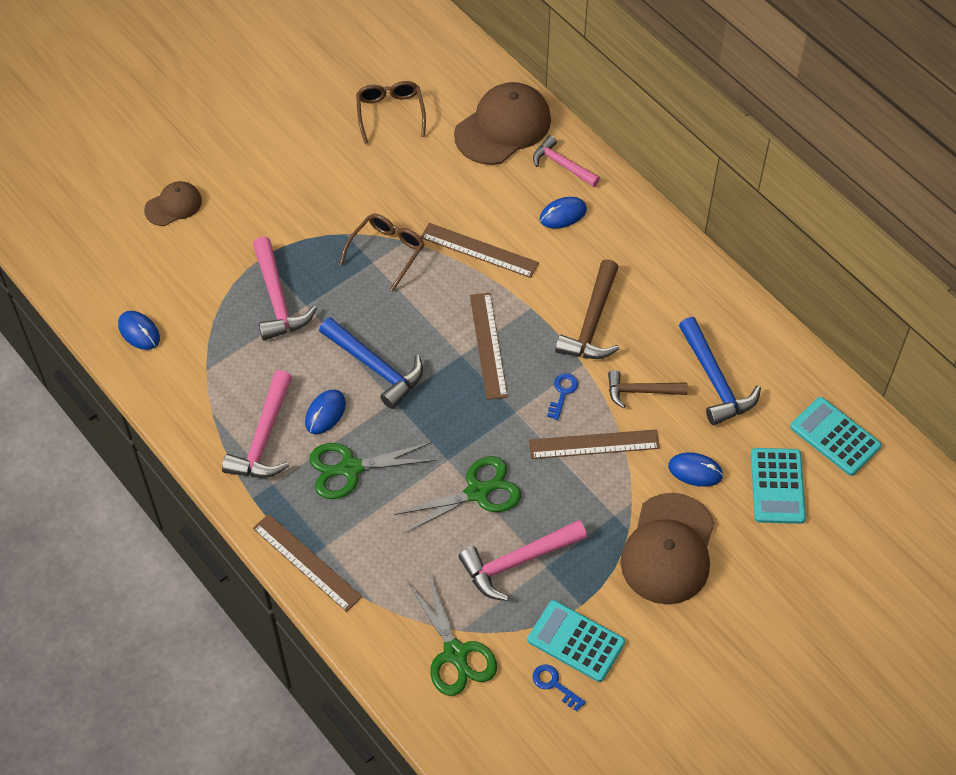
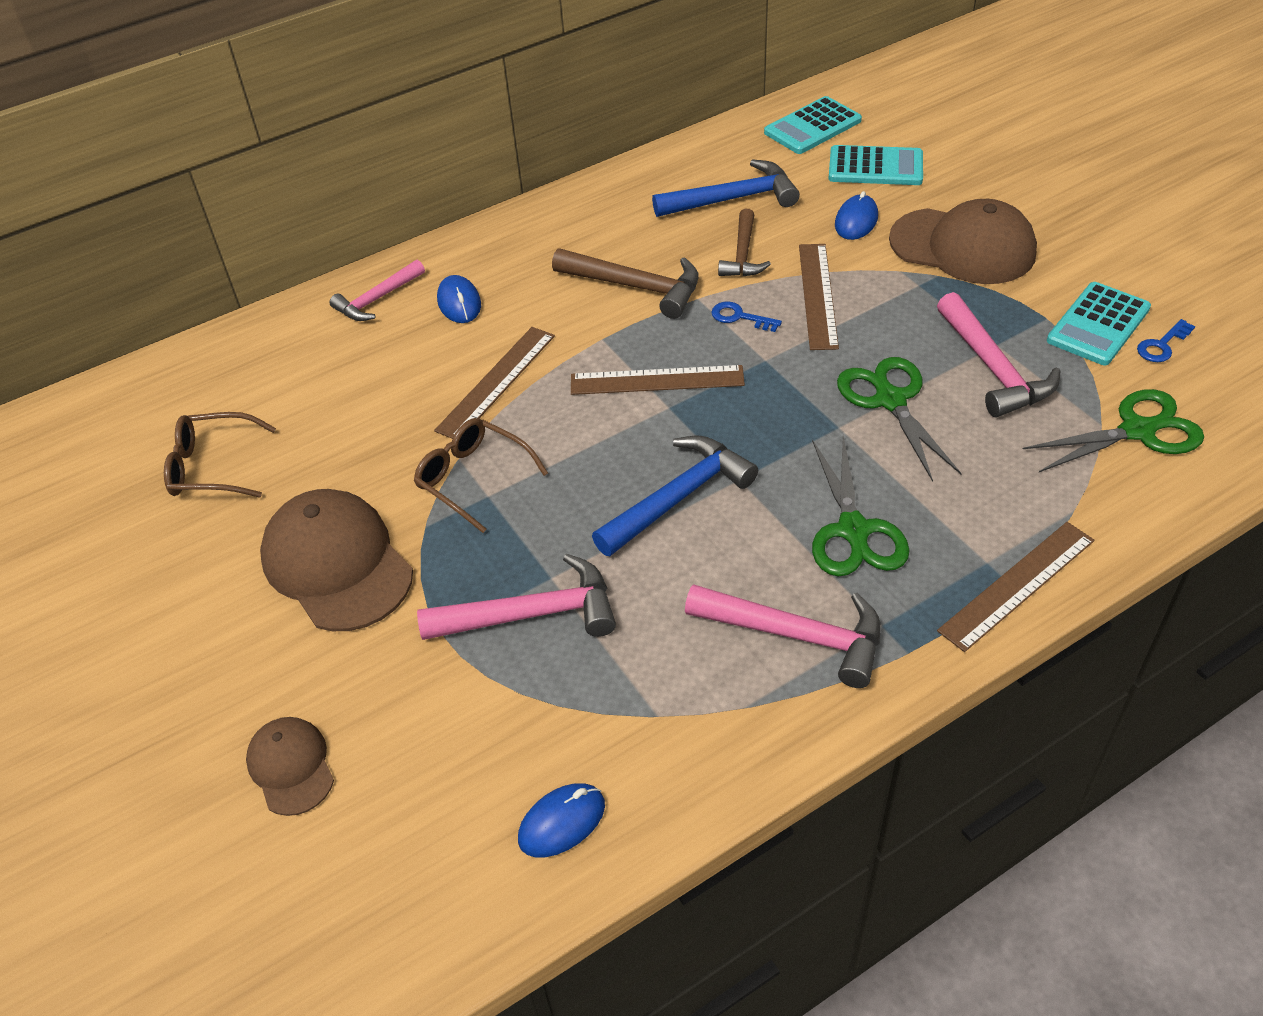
camera: 80 degrees left, 10 degrees down
blue mouse [305,390,346,434] -> none
brown cap [454,82,551,165] -> brown cap moved to [260,489,413,631]

